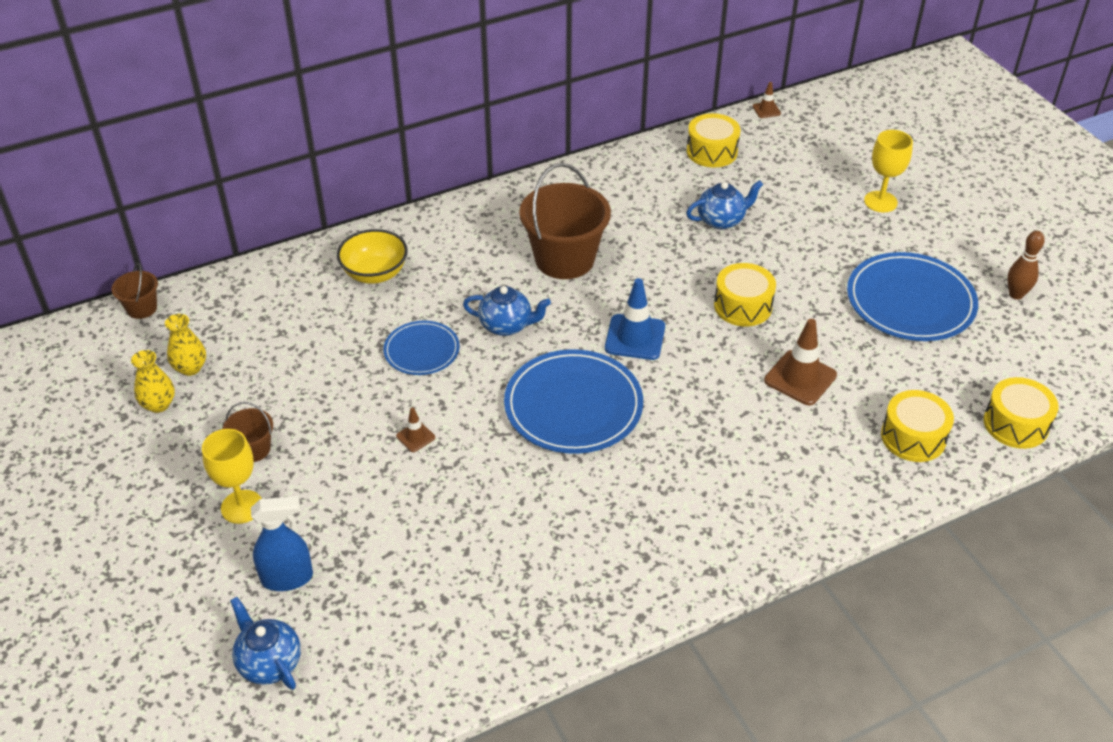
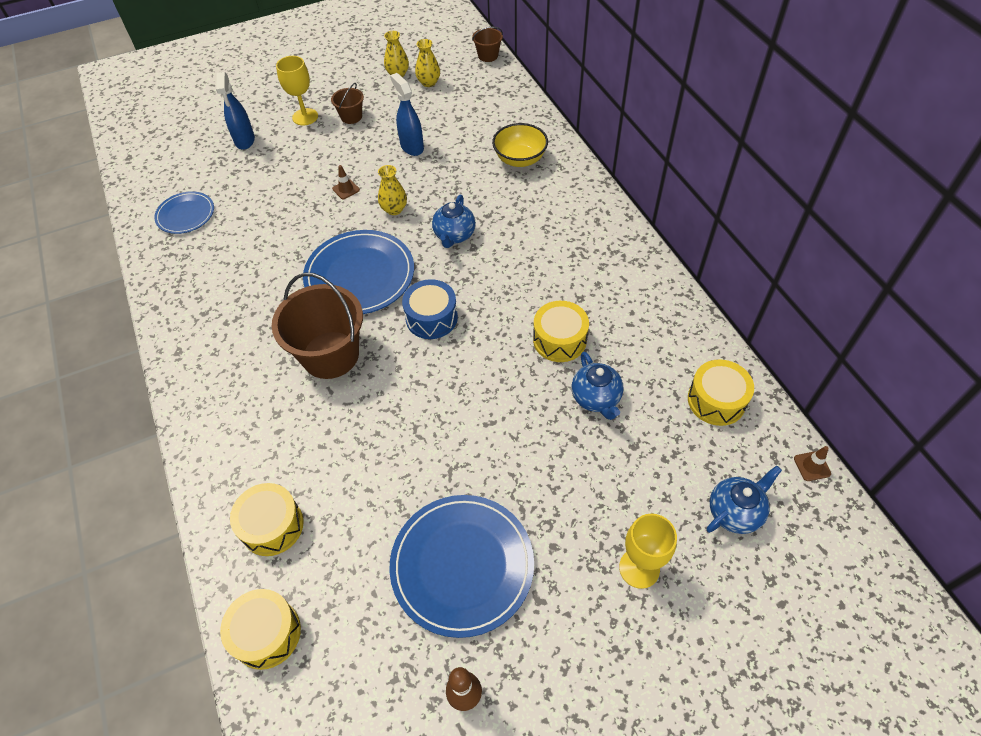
camera: 95 degrees right, 10 degrees up
blue teapot [230,597,301,690] -> blue teapot moved to [706,466,782,534]
blue plate [383,321,460,375] -> blue plate moved to [154,191,214,234]
brown bucket [519,163,611,279] -> brown bucket moved to [272,273,363,379]
blue traffic cone [605,278,665,360] -> blue drum [402,279,458,339]
yellow drum [714,263,776,326] -> yellow drum moved to [533,301,589,362]
brown traffic cone [764,319,837,405] -> none
none -> yellow vase [378,165,407,215]
none -> blue spray bottle [390,73,424,156]

